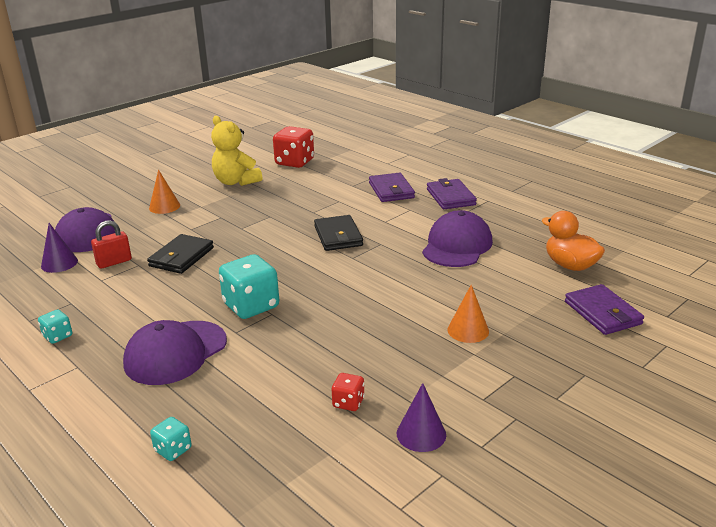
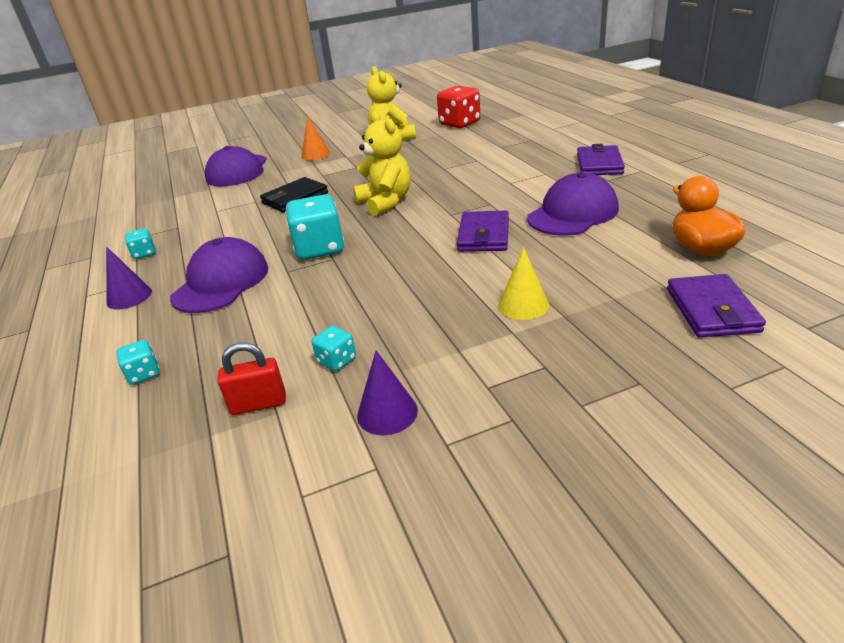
camera: 25 degrees right, 5 degrees up
purple cone [41,223,78,273] -> purple cone moved to [106,247,152,309]
red padlock [91,220,132,269] -> red padlock moved to [217,343,286,415]
purple cap [123,320,227,385] -> purple cap turned 135 degrees clockwise [170,237,268,313]
black wallet [314,215,363,251] -> none
red dice [332,373,365,411] -> turquoise dice [312,326,356,371]
purple wallet [369,173,415,202] -> purple wallet moved to [457,211,509,252]
orange cone [448,285,489,343] -> yellow cone [498,247,549,320]
none -> yellow teddy bear [354,112,411,216]

